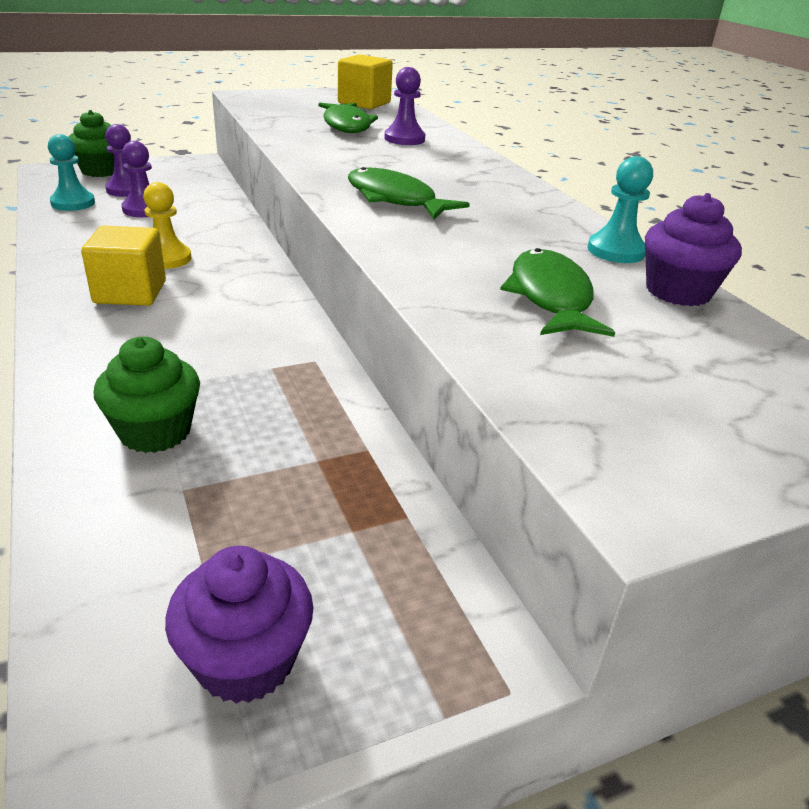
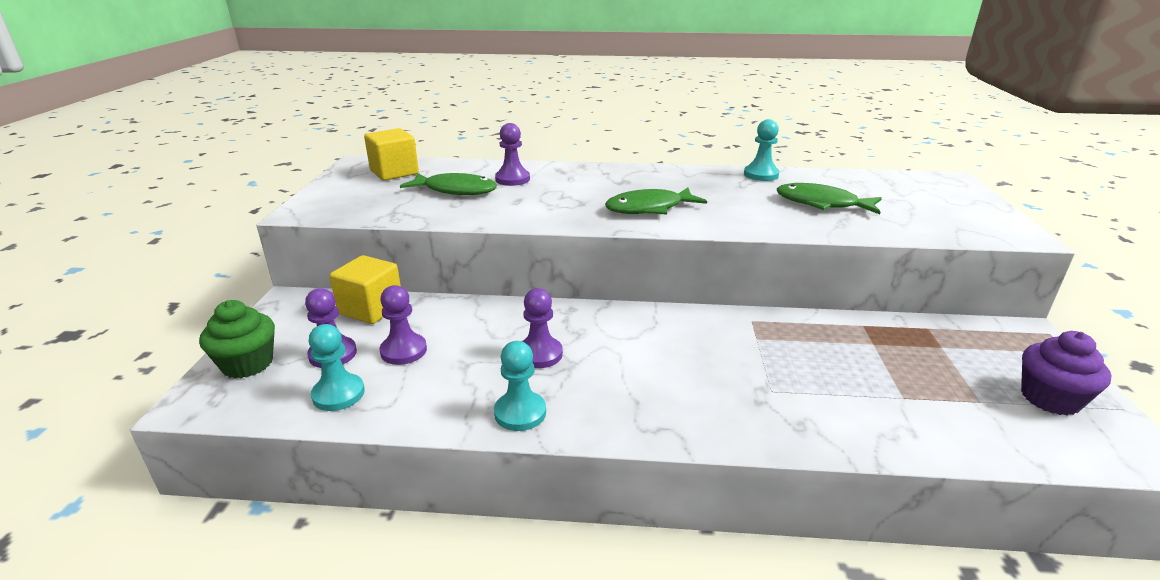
camera: 60 degrees left, 5 degrees down
yellow cube [81,226,166,306] -> yellow cube moved to [330,255,401,324]
green cupcake [94,337,200,453] -> none
yellow pawn [143,182,191,269] -> purple pawn [522,288,563,368]
purple cupcake [645,193,742,306] -> none
none -> turquoise pawn [494,341,546,431]

